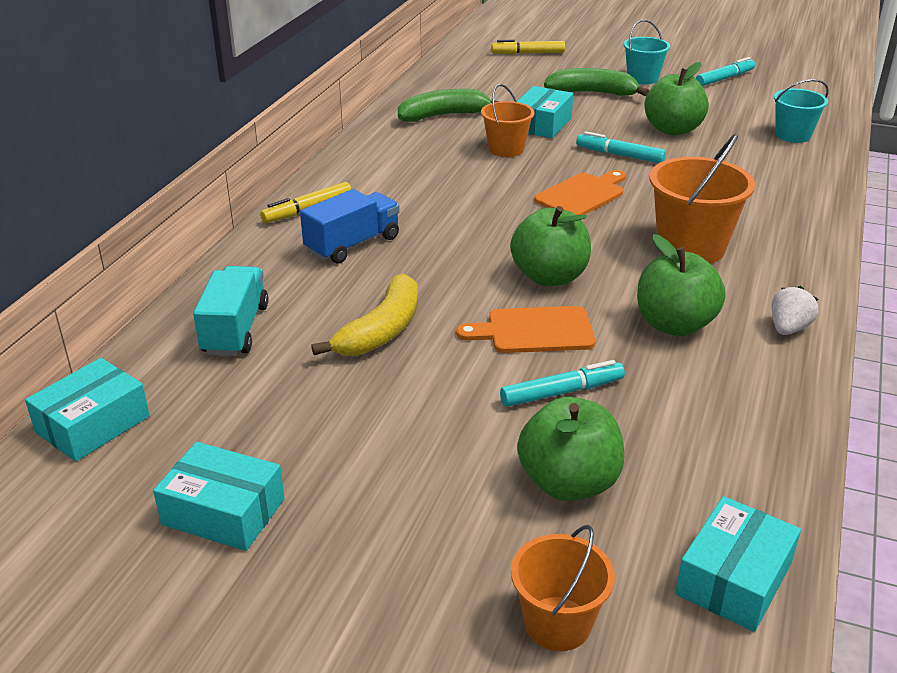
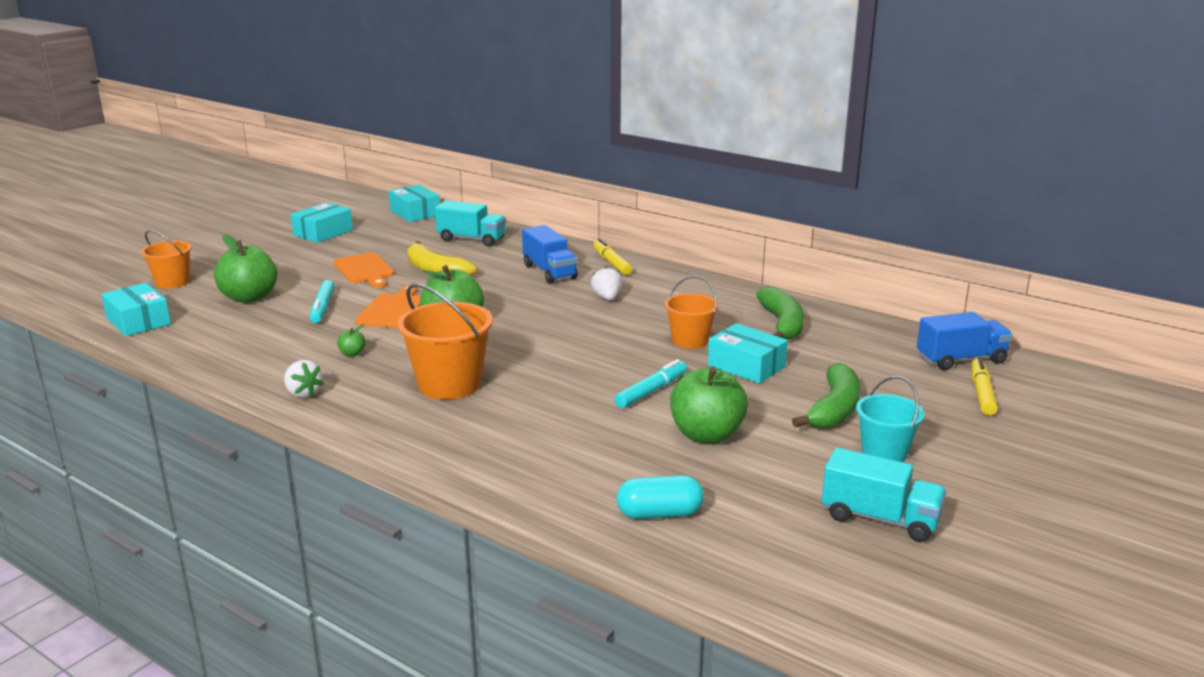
camera: 105 degrees right, 10 degrees down
orange cutting board [534,170,626,215] -> orange cutting board moved to [334,252,394,288]
green apple [637,234,726,336] -> green apple [337,326,366,357], size x0.42
turquoise marker [696,57,755,86] -> turquoise truck [822,447,946,542]
turquoise bucket [774,79,829,143] -> turquoise capsule [617,475,704,519]
none -> white strawberry [591,267,622,300]
none -> blue truck [917,312,1013,370]

